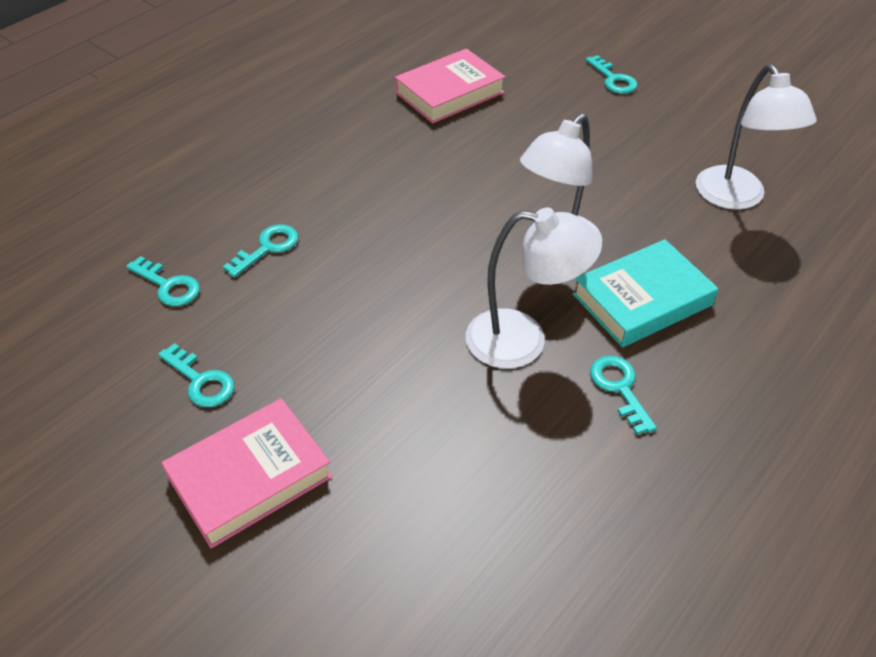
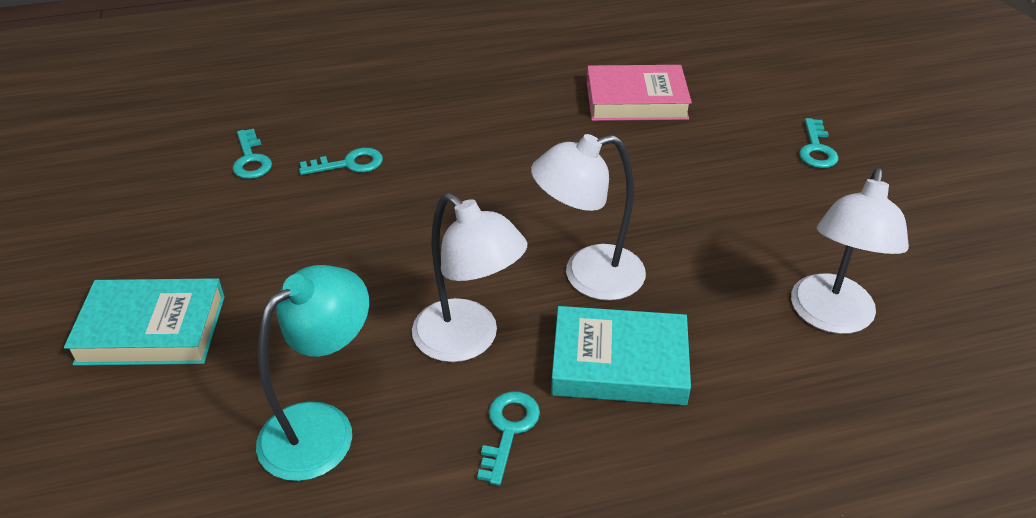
camera: 35 degrees right, 5 degrees down
turquoise key [158,343,234,407] -> none
pink book [162,398,332,548] -> turquoise book [64,278,225,366]
none -> turquoise lamp [256,265,369,481]

